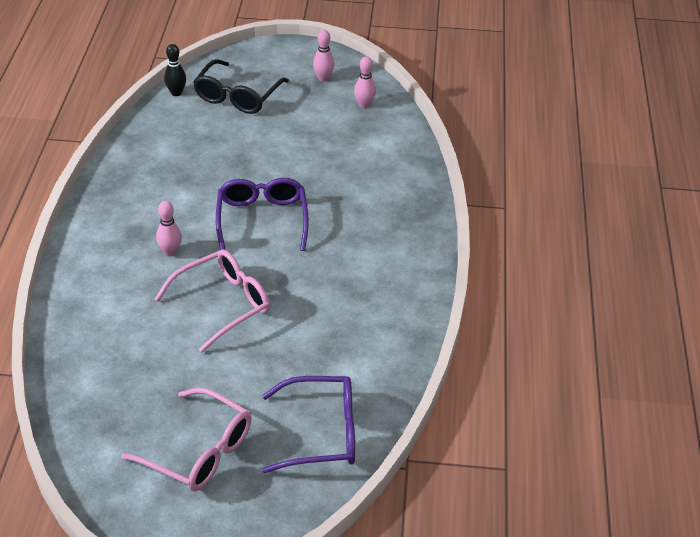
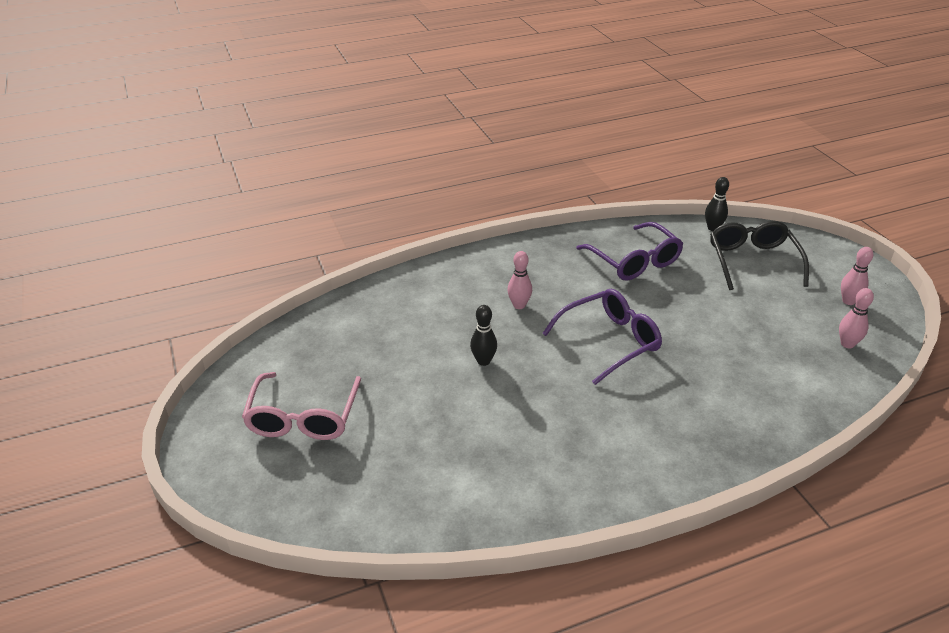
camera: 65 degrees right, 5 degrees down
pink glasses [155,250,270,353] -> black bowling pin [470,305,497,366]
black glasses [193,59,289,114] -> black glasses turned 90 degrees clockwise [710,221,809,290]
purple glasses [262,376,355,473] -> purple glasses moved to [576,222,683,281]

